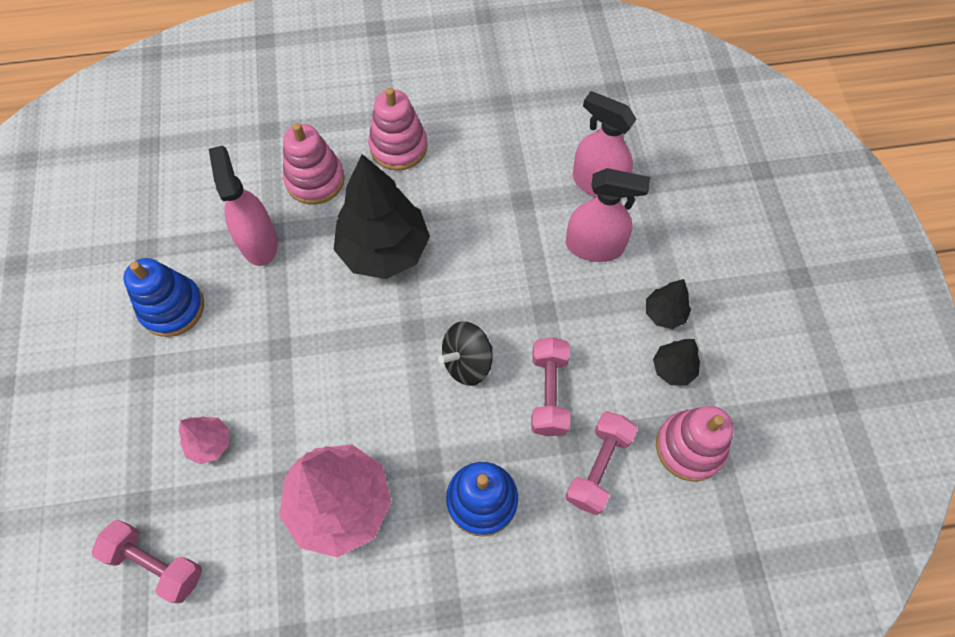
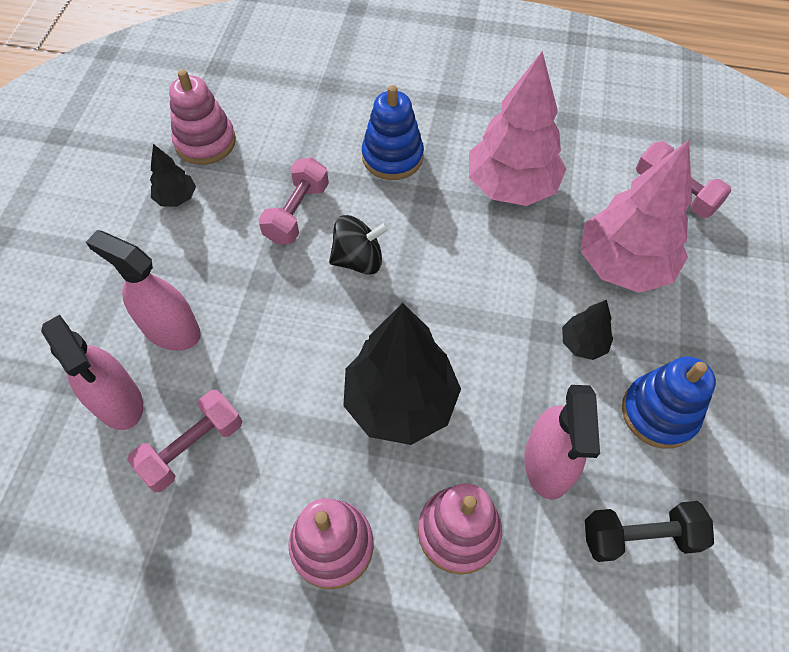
camera: 160 degrees left, 5 degrees down
pink tree [179,416,229,464] -> pink tree [581,140,692,293], size x2.15
pink dumbbell [565,411,638,515] -> pink dumbbell moved to [127,390,242,492]
black tree [646,279,691,329] -> black tree moved to [562,300,613,360]
none -> black dumbbell [585,501,714,562]

